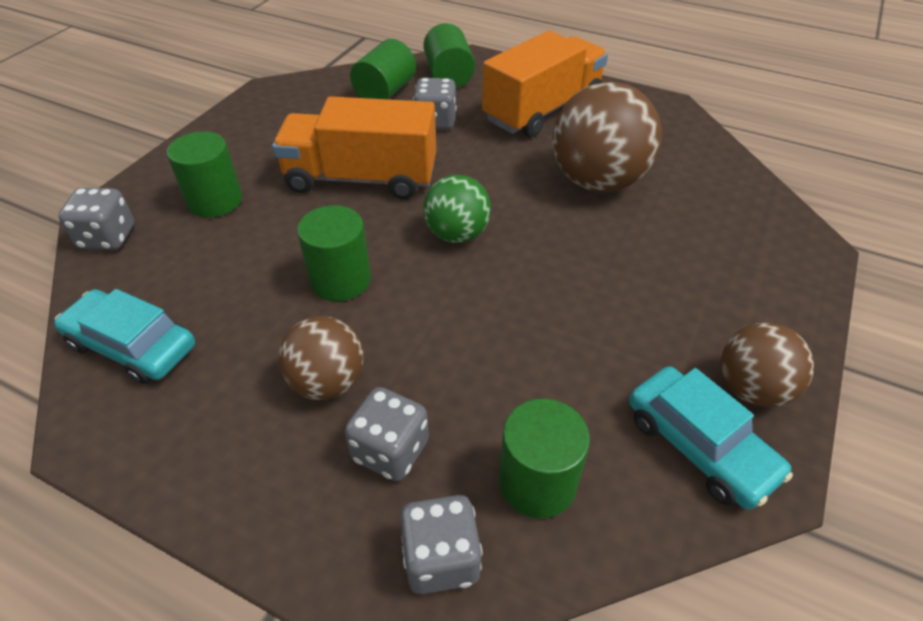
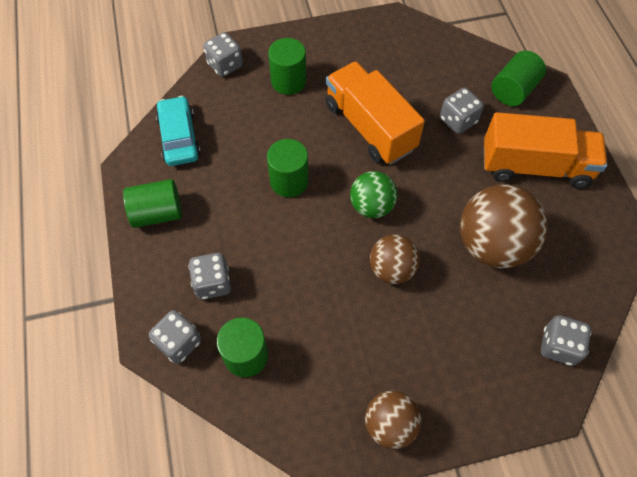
camera: 50 degrees right, 15 degrees up
brown ball [278,316,364,400] -> brown ball moved to [370,235,420,284]
green cylinder [350,39,416,99] -> green cylinder moved to [123,179,182,228]
turquoise car [629,366,793,510] -> none
none -> grey dice [541,315,591,366]

